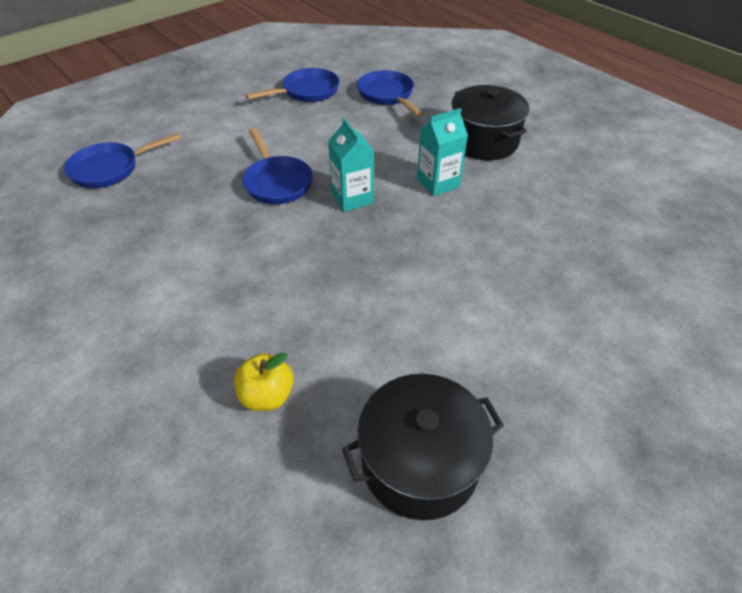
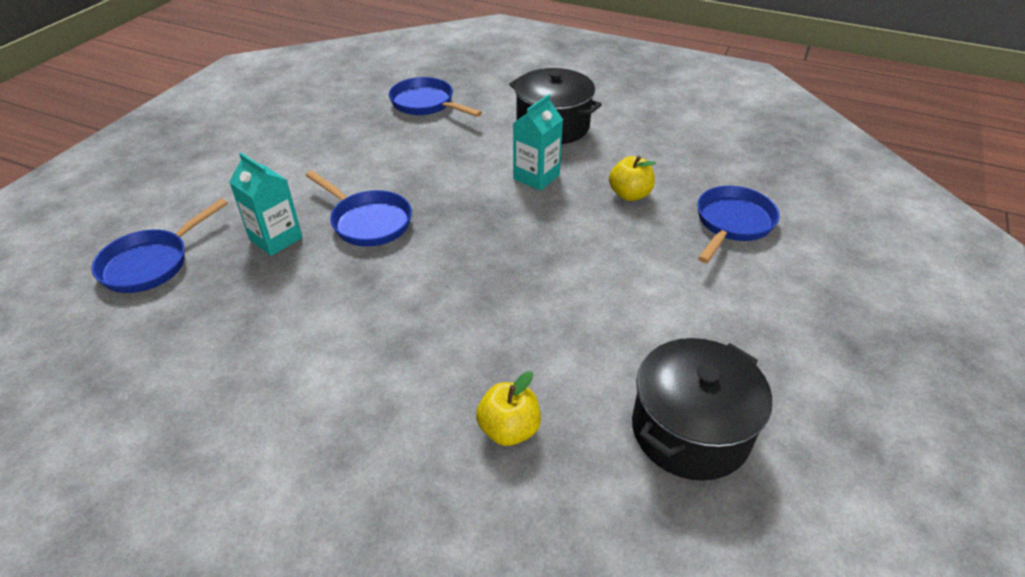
camera: 25 degrees left, 5 degrees down
blue pan [245,68,339,102] -> blue pan moved to [697,186,780,263]
turquoise carton [328,118,374,212] -> turquoise carton moved to [229,153,303,256]
none -> yellow apple [609,156,656,201]

